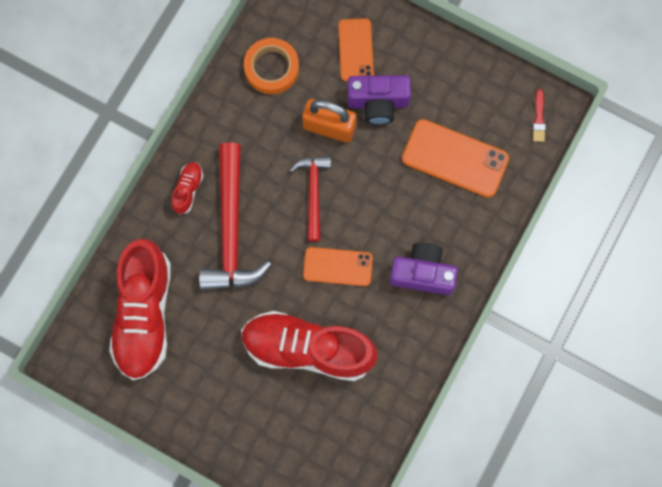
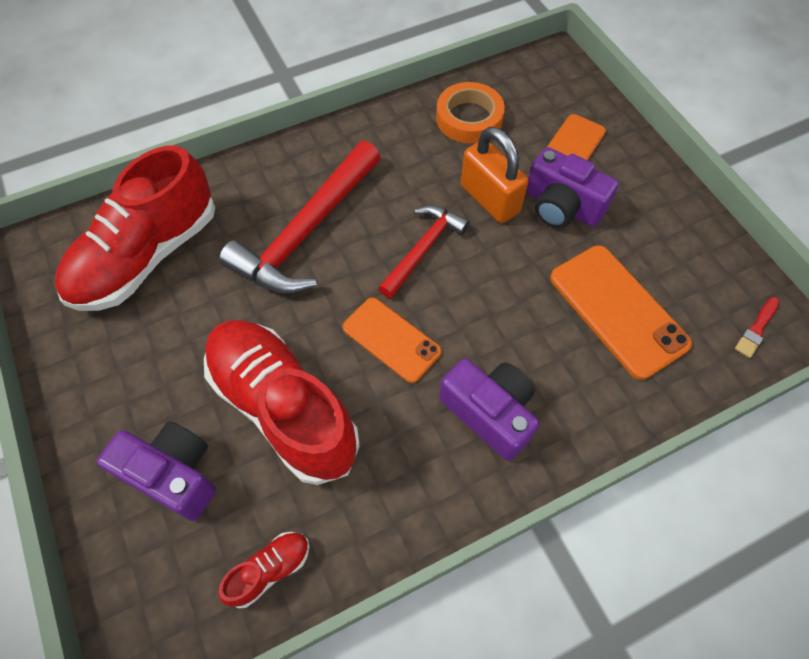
camera: 35 degrees right, 15 degrees down
red shoe [171,162,203,215] -> red shoe moved to [218,532,310,608]
none -> purple camera [97,421,216,521]

